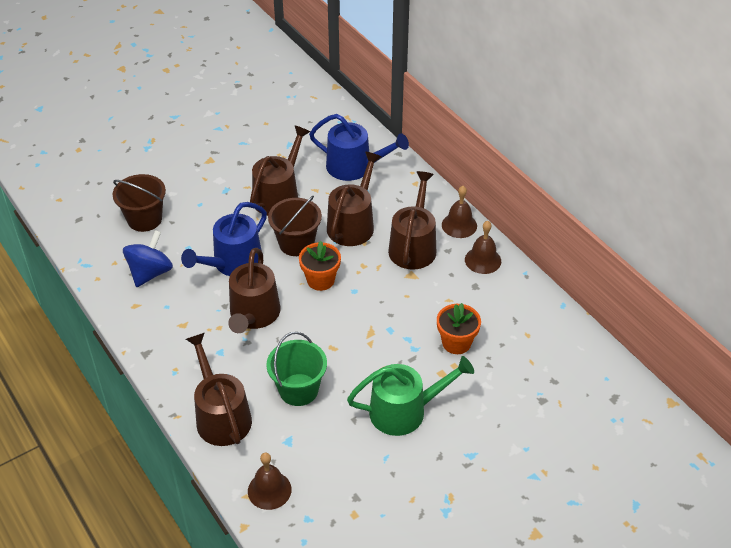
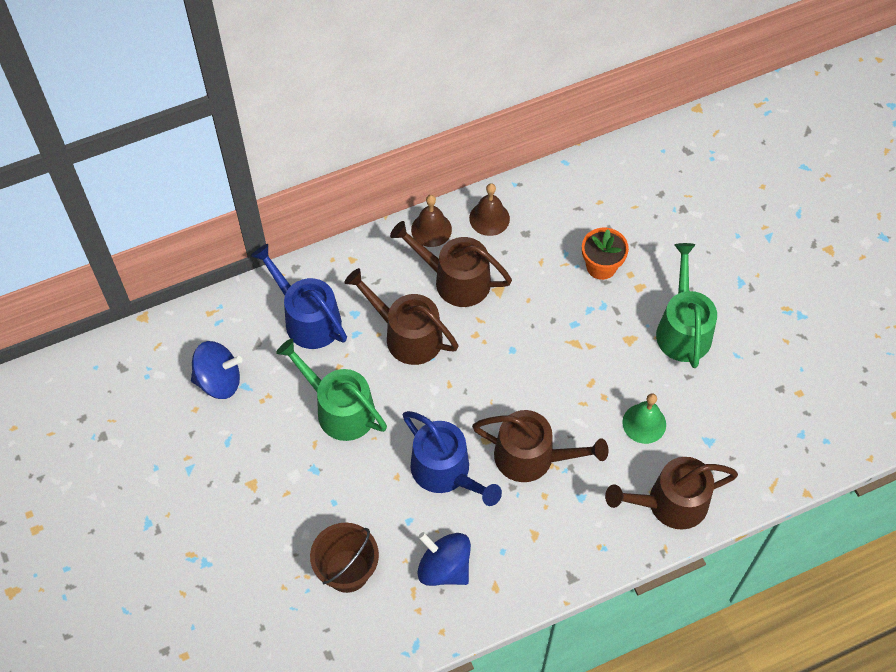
camera: 80 degrees left, 15 degrees up
brown bell [248,453,292,510] -> none
brown watering can [250,125,310,216] -> green watering can [276,339,387,441]
green bucket [266,332,327,406] -> green bell [622,393,666,444]
brown bucket [268,196,322,256] -> none
orange flower pot [299,241,341,291] -> none
blue watering can [309,114,409,181] -> blue watering can turned 75 degrees counterclockwise [251,244,347,349]
none -> blue spinning top [191,341,243,399]

